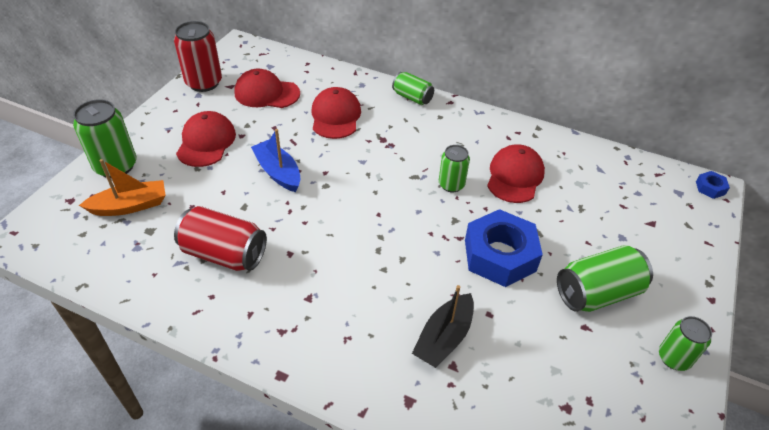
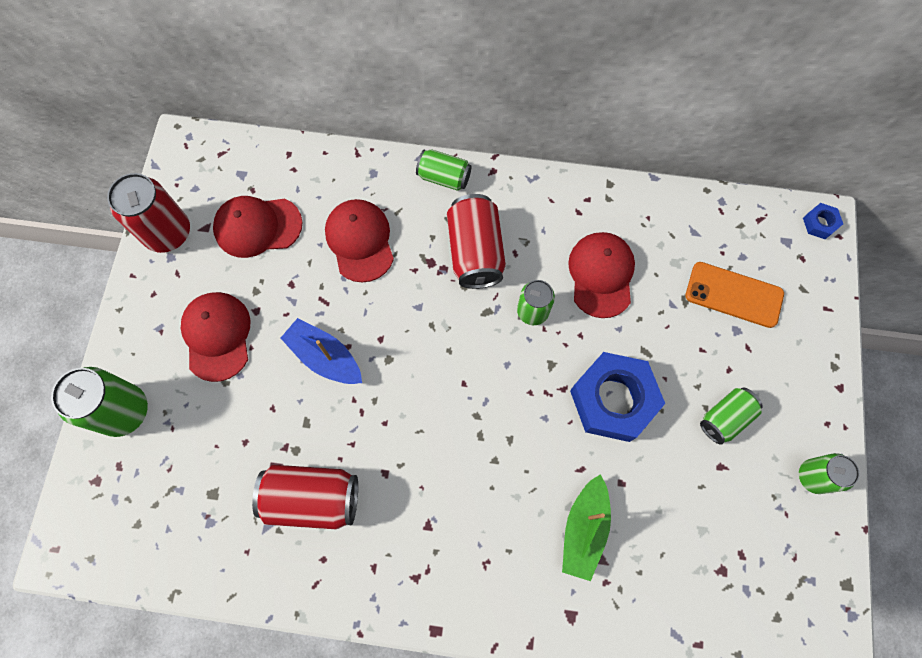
camera: 15 degrees left, 25 degrees up
orange boat [79,159,166,216] -> none
black boat [412,285,474,368] -> green boat [562,474,611,581]
green can [557,245,653,312] -> green can [700,387,763,445], size x0.62
none -> red can [447,194,506,289]
none -> orange phone [685,262,784,328]

